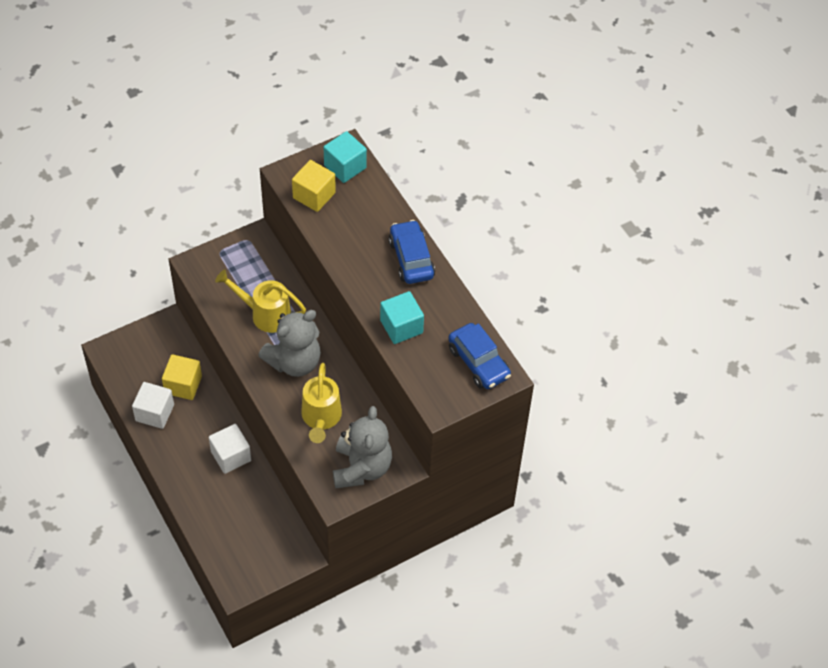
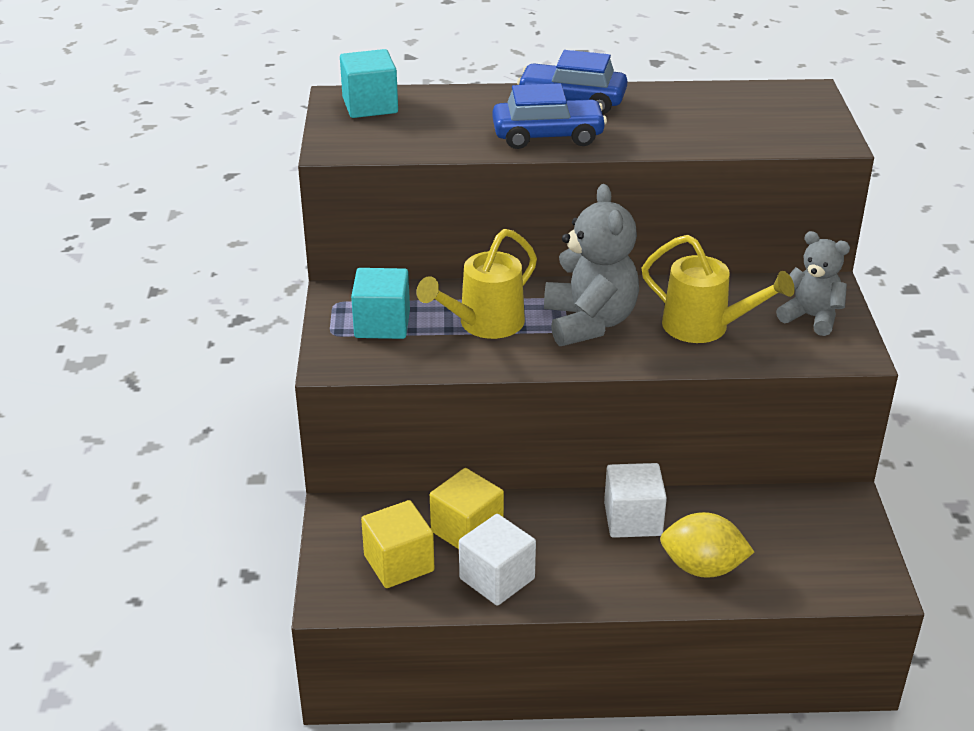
camera: 60 degrees left, 20 degrees down
yellow cube [292,160,336,212] -> yellow cube moved to [361,500,434,588]
grey teddy bear [333,406,392,489] -> grey teddy bear [776,231,850,336], size x0.64
turquoise cube [380,291,424,344] -> turquoise cube moved to [351,268,410,339]
blue car [448,323,511,389] -> blue car moved to [492,83,607,149]
none -> yellow lemon [660,512,754,578]

